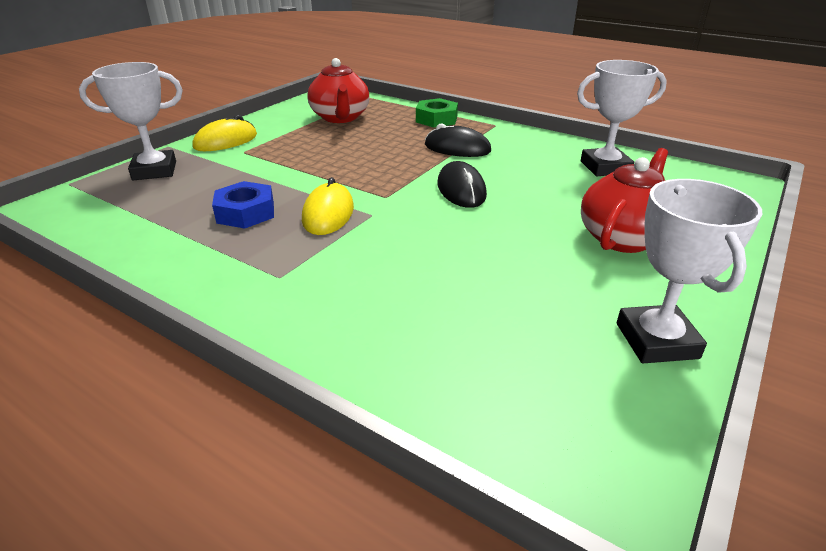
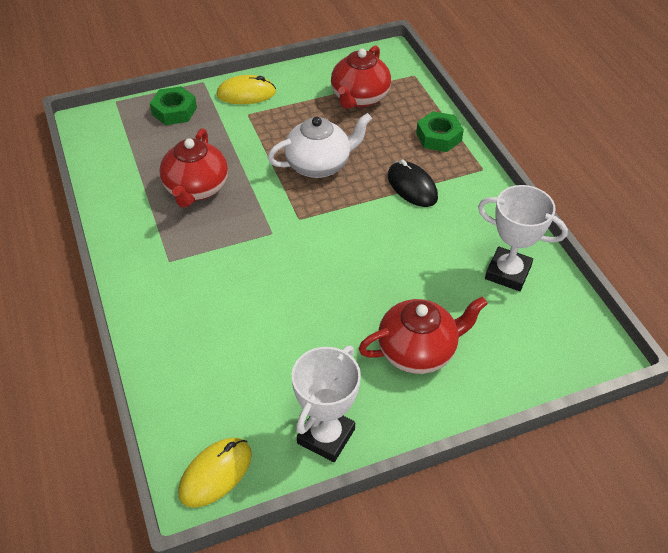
camera: 35 degrees right, 15 degrees up
white trophy [79,62,183,180] -> green nut [150,86,197,125]
blue nut [212,181,274,229] -> red teapot [159,128,228,208]
yellow mouse [302,177,354,235] -> yellow mouse moved to [178,438,252,508]
black mouse [437,161,487,208] -> none
none -> white teapot [268,113,372,178]

